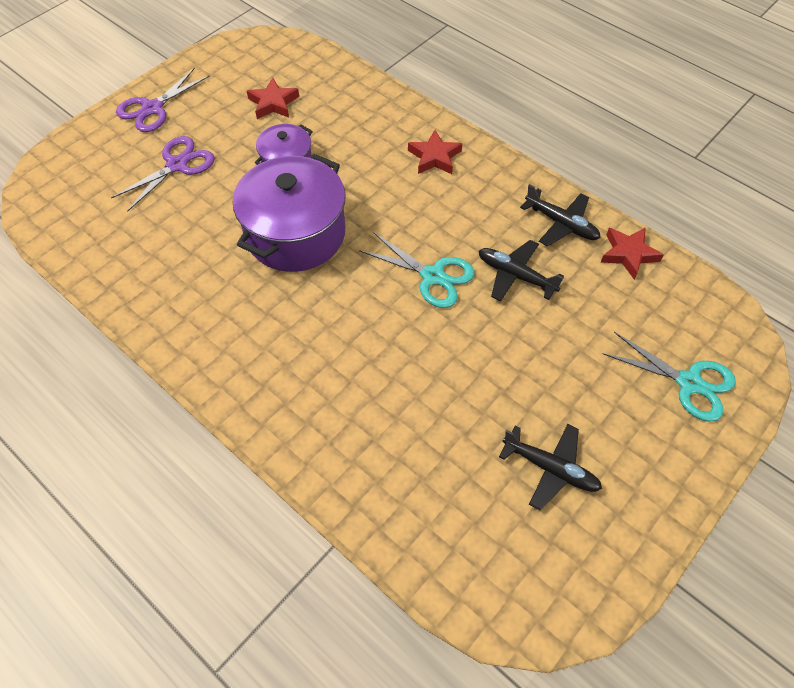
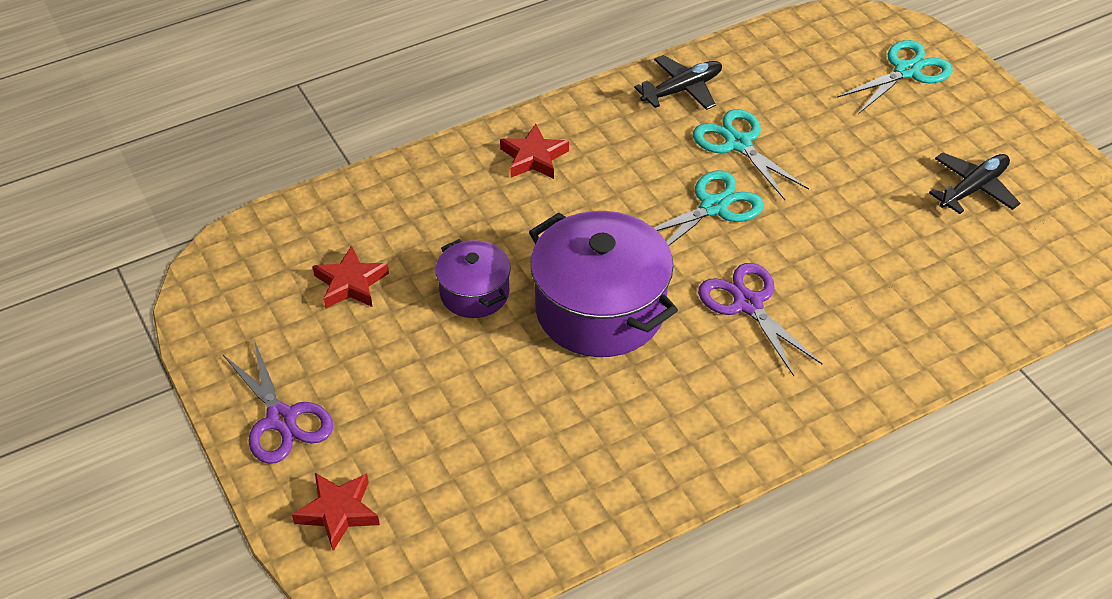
camera: 70 degrees left, 10 degrees down
purple scissors [111,136,215,212] -> purple scissors moved to [698,263,822,376]
black plane [479,240,564,301] -> turquoise scissors [693,109,809,200]
red star [601,227,664,279] -> red star moved to [292,473,380,551]

